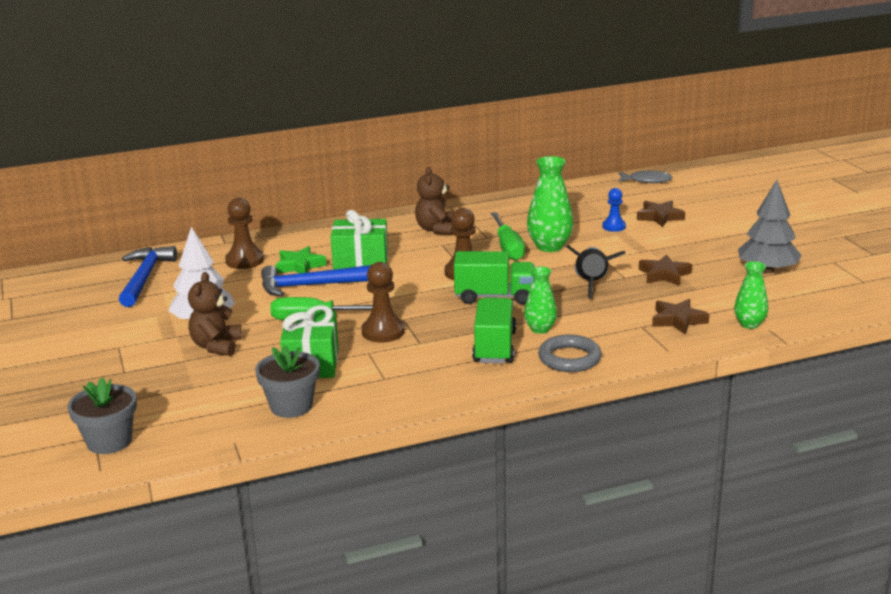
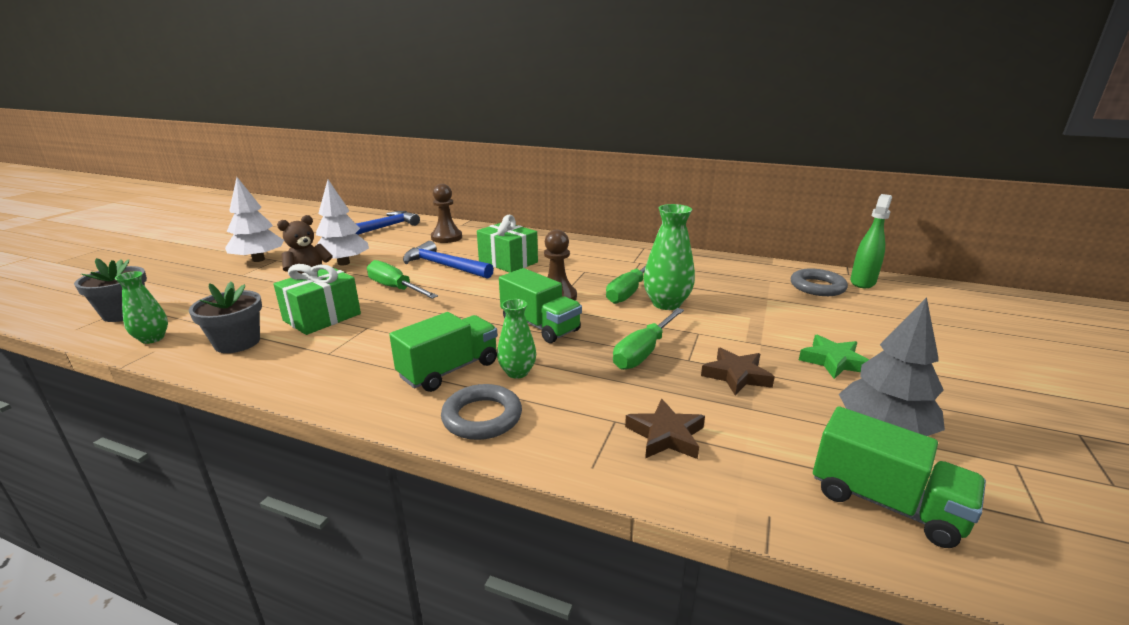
camera: 40 degrees right, 0 degrees up
green star [276,246,327,273] -> green star moved to [799,335,870,379]
brown pawn [361,262,405,342] -> none
brown teddy bear [415,167,454,235] -> none
black rocket [566,245,625,299] -> green screwdriver [613,308,684,370]
blue pawn [602,188,626,232] -> none
grey fish [618,170,673,183] -> green spray bottle [850,194,892,288]
brown star [637,201,685,227] -> none
green vase [734,261,768,329] -> green vase moved to [115,271,168,344]
none -> white tree [225,177,284,262]
none -> grey ring [791,268,848,296]
none -> green truck [813,406,986,548]

